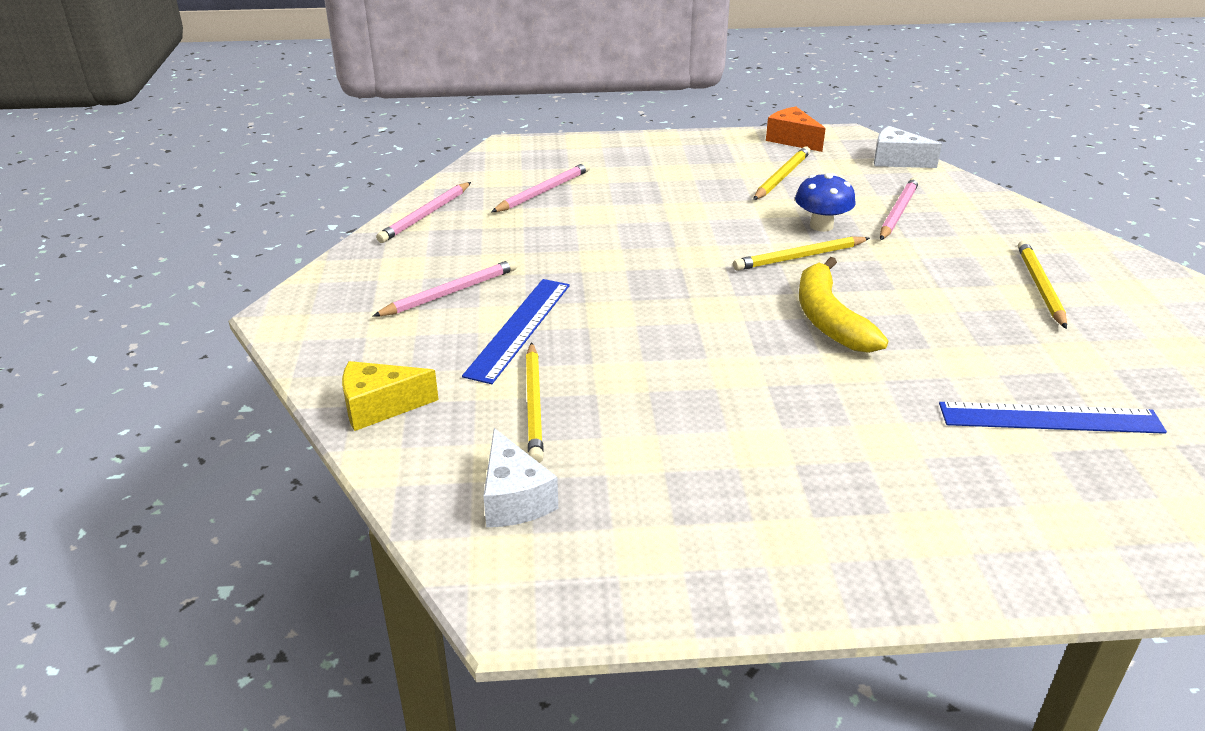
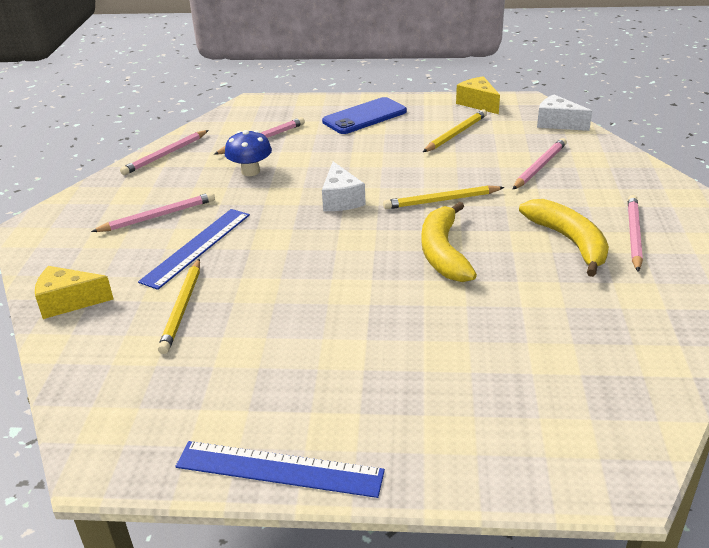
camera: 10 degrees right, 0 degrees up
white cheese [483,428,558,527] -> white cheese moved to [322,161,366,211]
orange cheese [766,107,826,152] -> yellow cheese [456,76,500,114]
blue mushroom [795,173,856,232] -> blue mushroom moved to [225,130,272,176]
blue ruler [939,402,1167,434] -> blue ruler moved to [176,441,385,498]
yellow pencil [1018,240,1067,329] -> pink pencil [628,195,643,272]
none -> blue phone [322,97,407,134]
none -> yellow banana [519,199,609,277]

